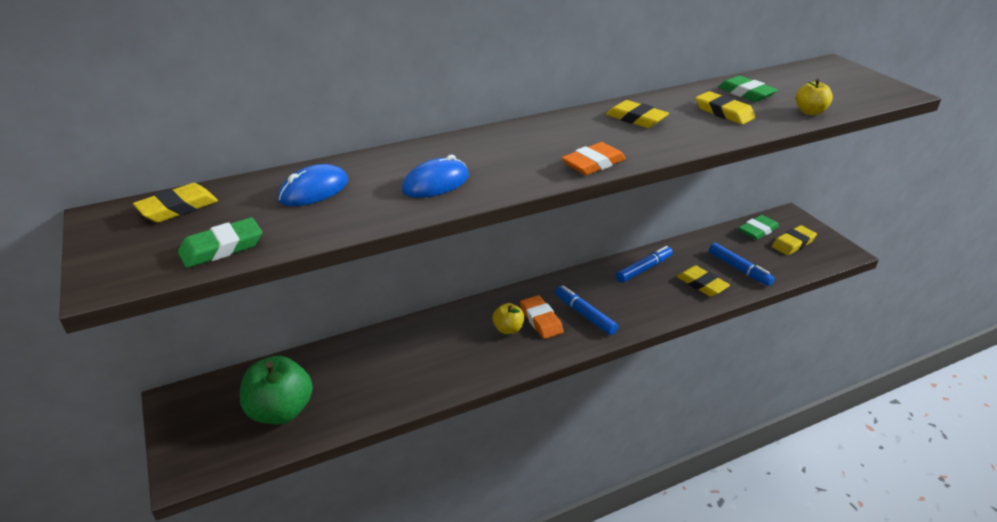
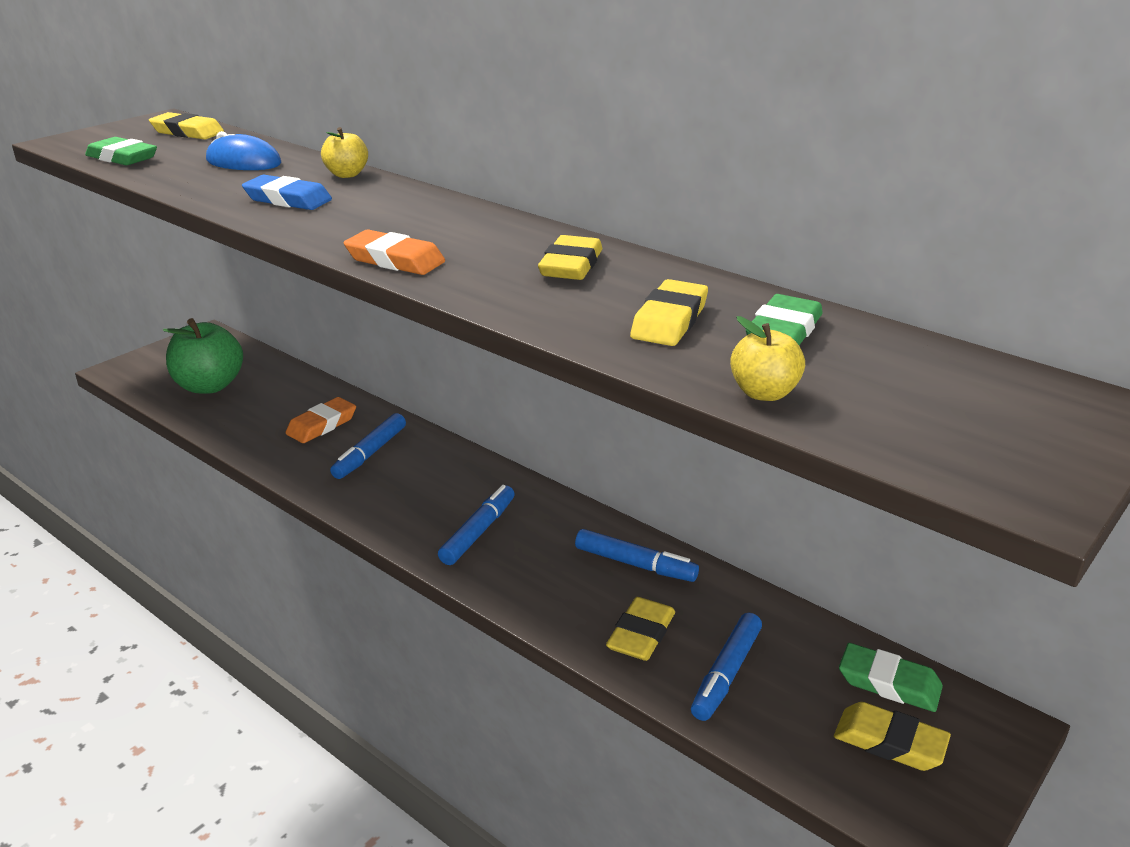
camera: 65 degrees right, 5 degrees down
blue mouse [402,155,469,198] -> blue eraser [242,175,332,210]
yellow apple [493,303,524,334] -> yellow apple moved to [321,127,368,178]
orange eraser [520,295,564,339] -> orange eraser moved to [285,397,356,443]
none -> blue marker [330,413,406,479]

